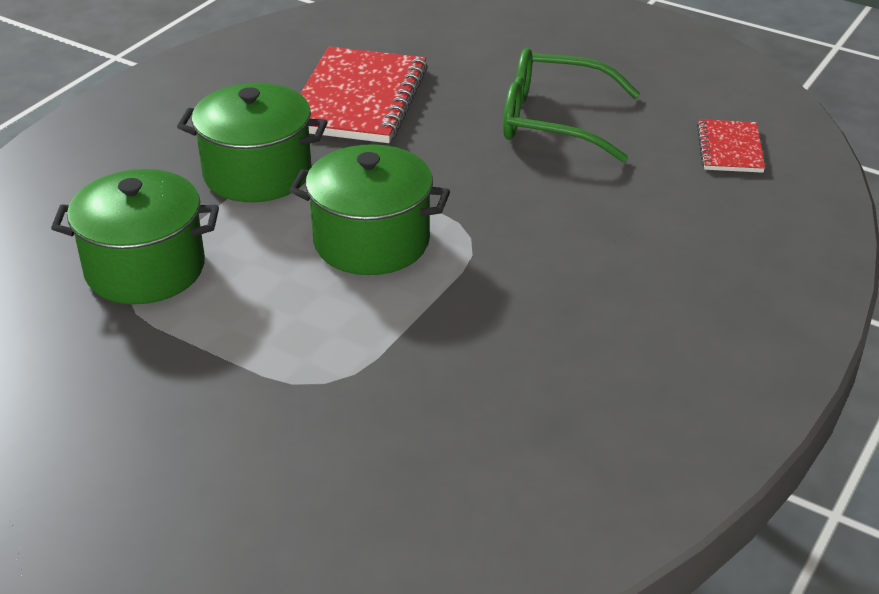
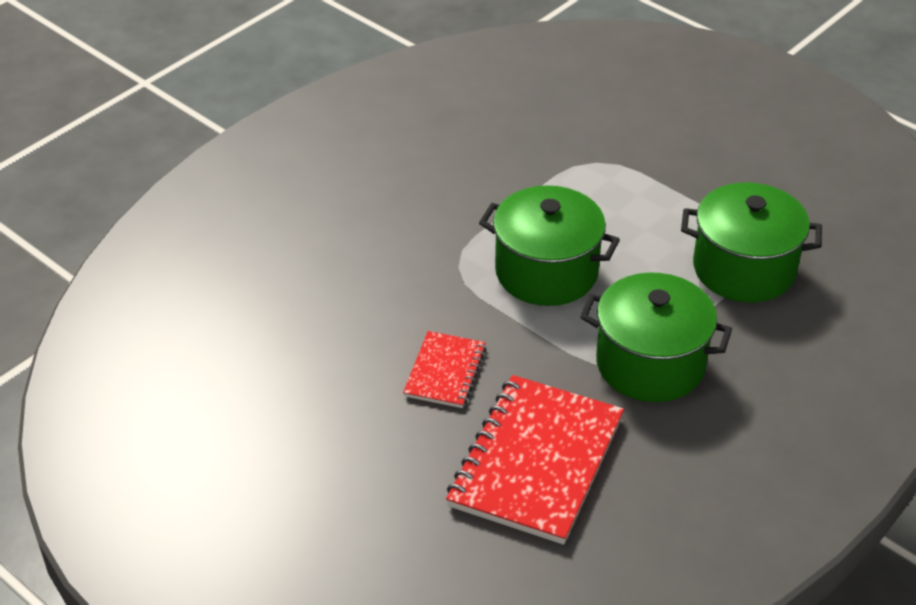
camera: 170 degrees left, 5 degrees up
green glasses [503,48,640,162] -> none
red notebook [697,119,765,173] -> red notebook moved to [403,331,486,408]

